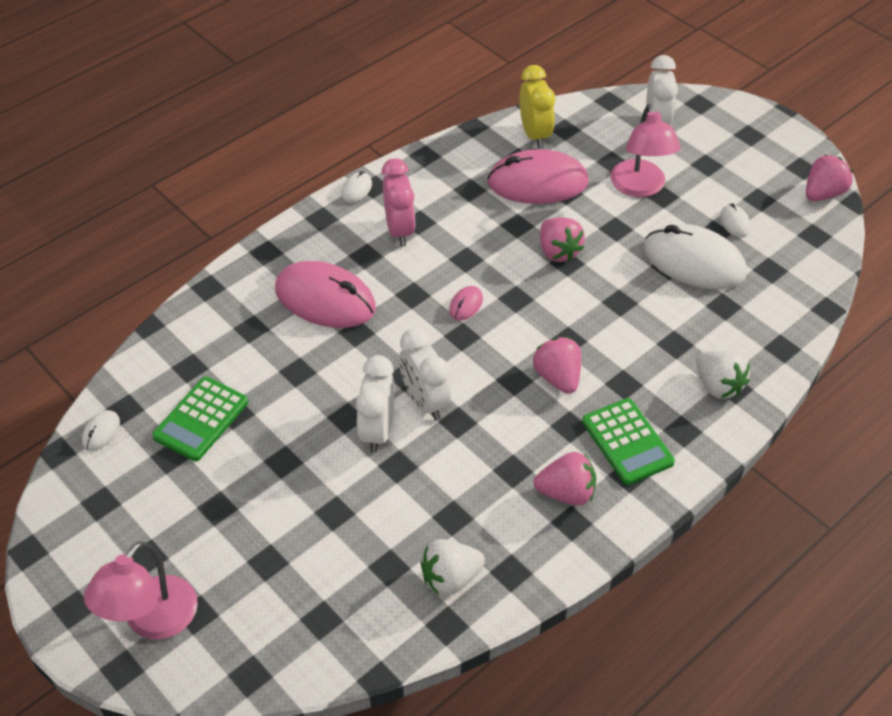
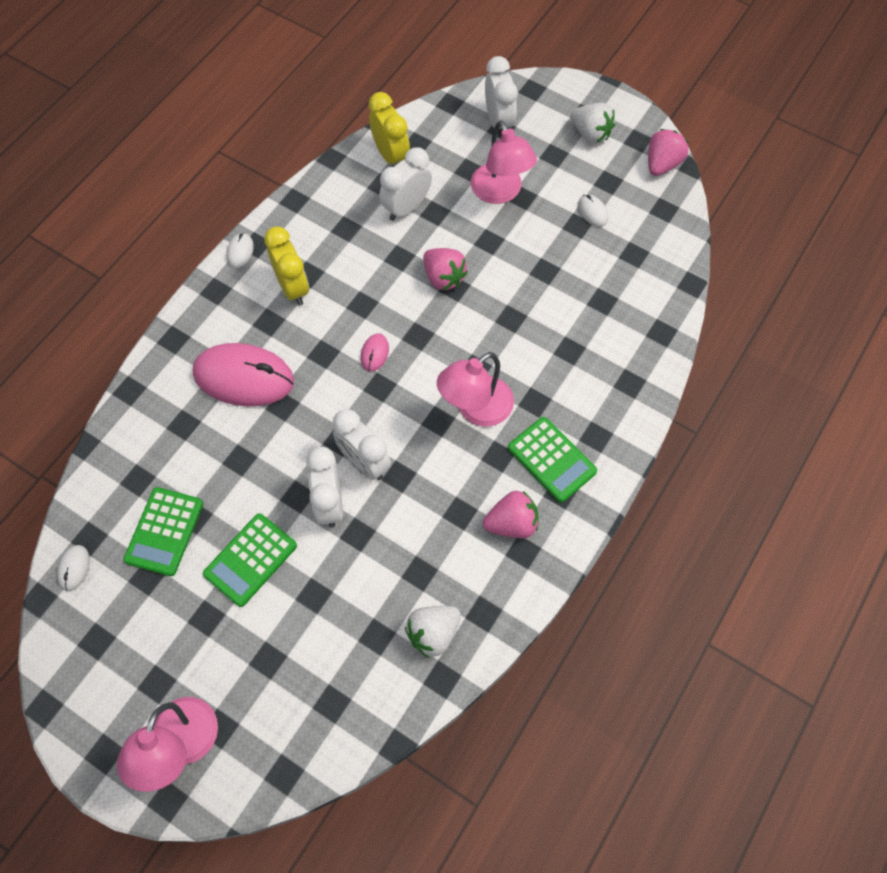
camera: 15 degrees left, 15 degrees up
pink clock [382,158,415,247] -> yellow clock [264,226,309,305]
pink mouse [487,149,589,204] -> white clock [379,147,432,221]
pink strawberry [533,337,581,394] -> pink lamp [437,352,514,427]
white mouse [643,224,747,289] -> none
white strawberry [696,350,750,399] -> white strawberry moved to [571,103,615,144]
none -> green calculator [203,513,297,607]

